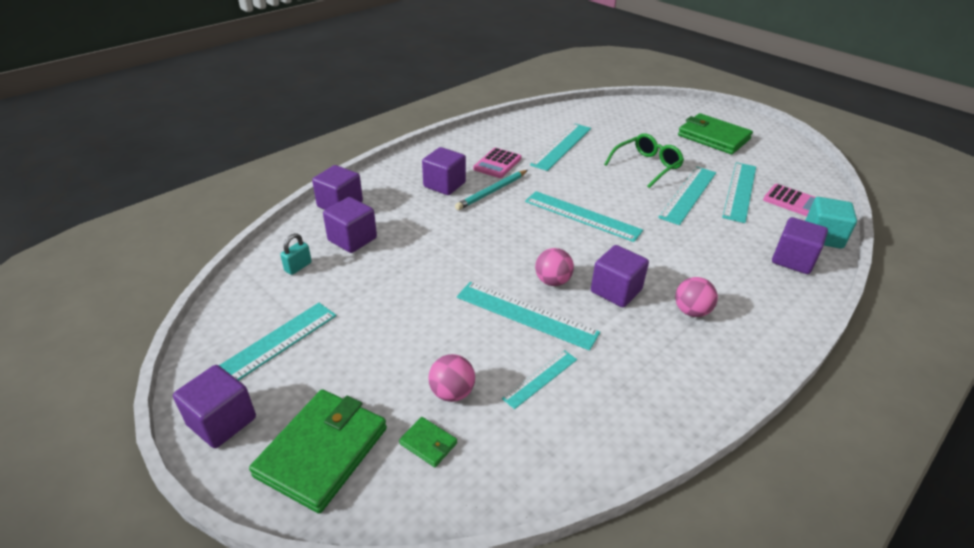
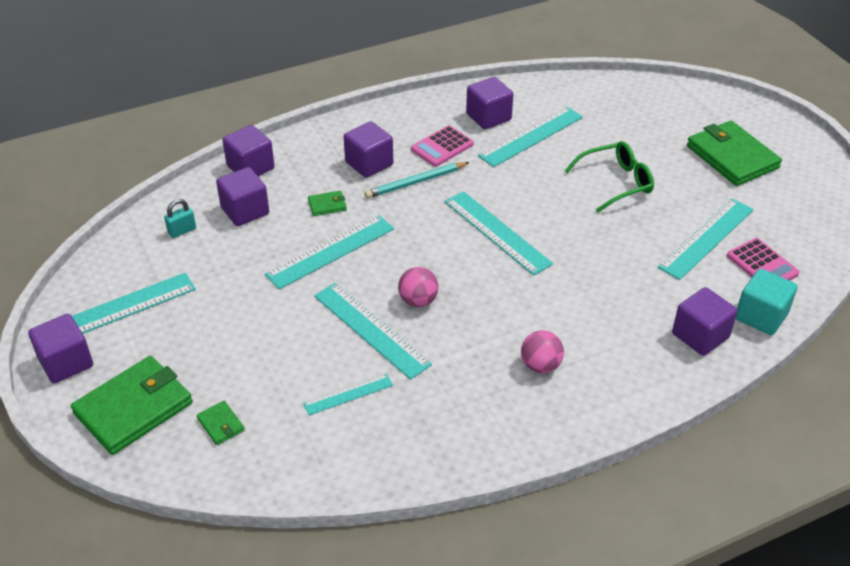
camera: 20 degrees right, 5 degrees up
pink ball [428,354,475,402] -> none
purple cube [591,245,649,307] -> purple cube moved to [466,77,513,130]
turquoise ruler [658,167,716,225] -> turquoise ruler moved to [265,215,394,289]
none -> green wallet [308,191,347,216]

